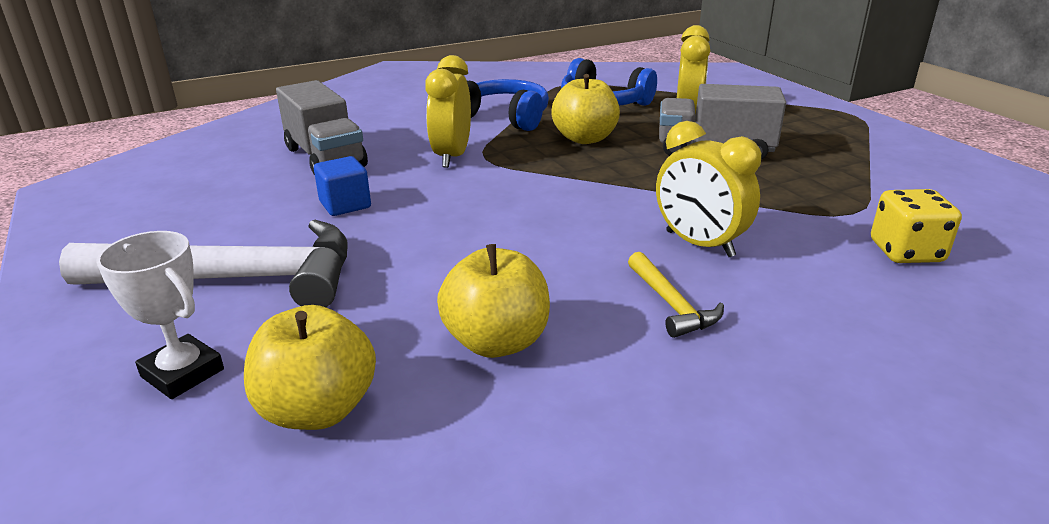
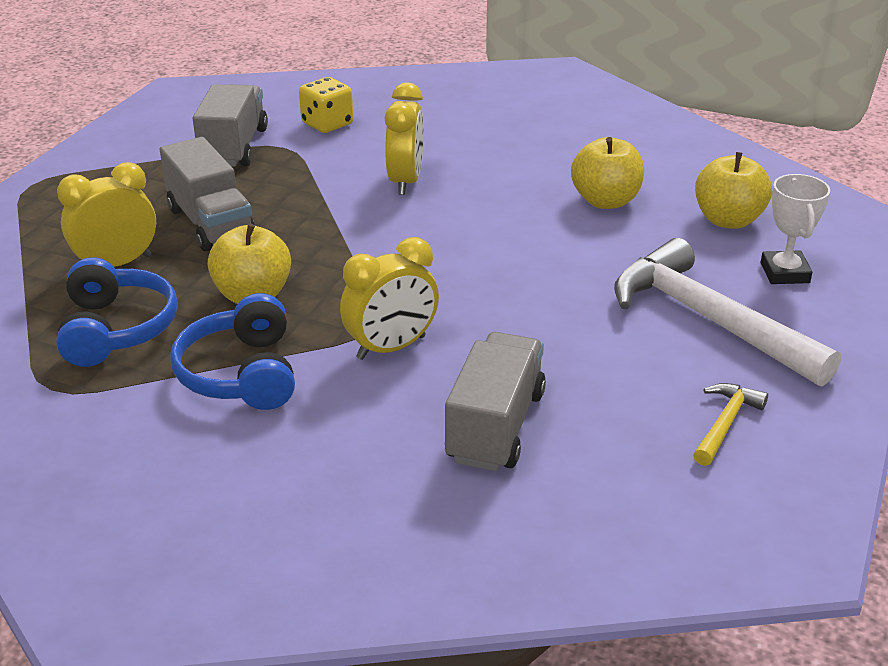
camera: 130 degrees left, 5 degrees up
blue cube [314,156,371,216] -> none
yellow hammer [628,252,724,338] -> yellow hammer moved to [693,383,768,466]
none -> grey truck [193,84,268,167]

